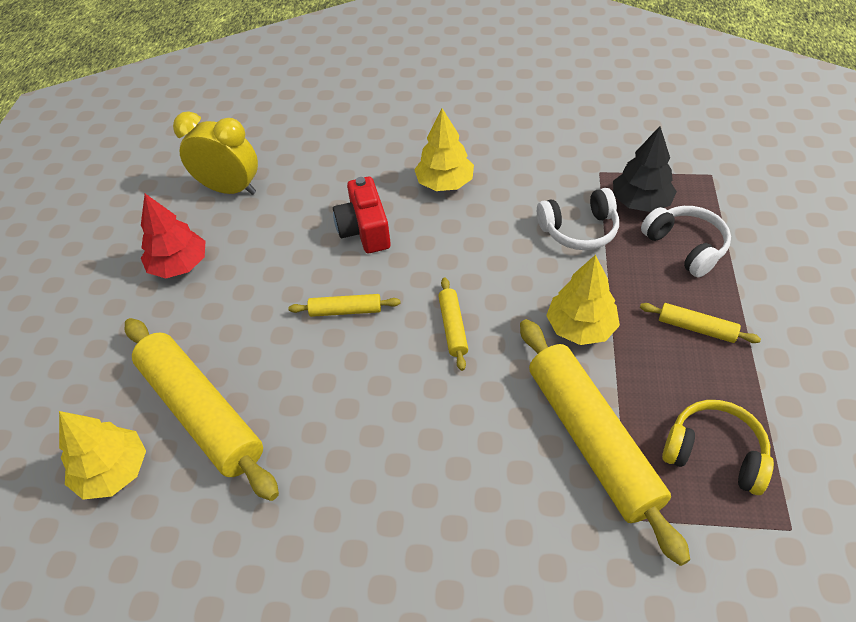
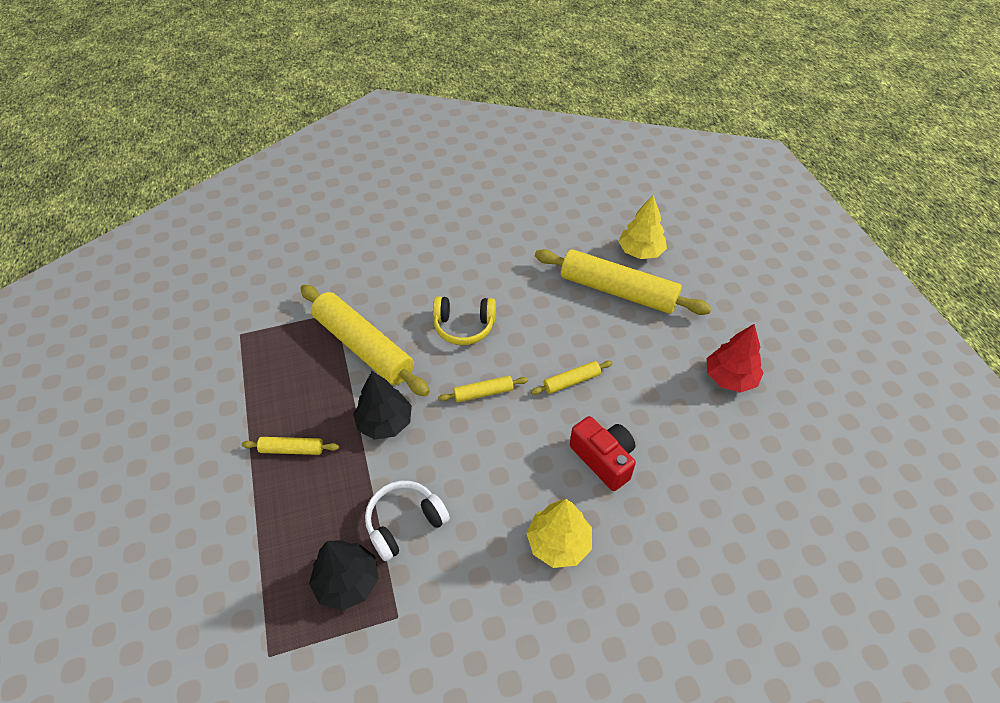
camera: 155 degrees right, 0 degrees up
yellow clock [173,111,258,195] -> none
yellow rolling pin [438,278,468,371] -> yellow rolling pin turned 75 degrees counterclockwise [438,376,528,402]
yellow tree [546,255,620,345] -> black tree [353,371,412,440]
white headphones [641,206,731,277] -> none
yellow headphones [662,400,774,495] -> yellow headphones moved to [433,296,496,345]

